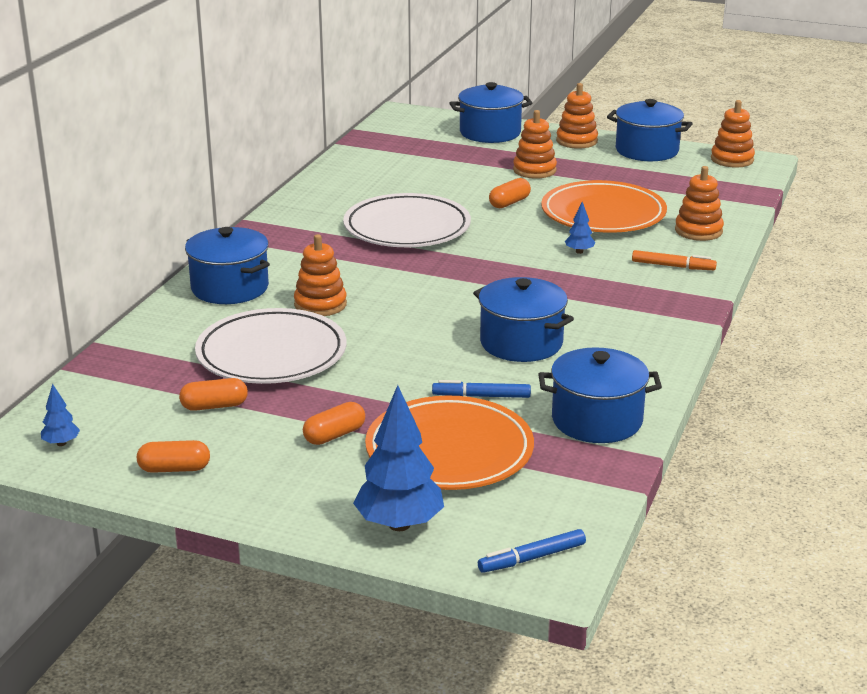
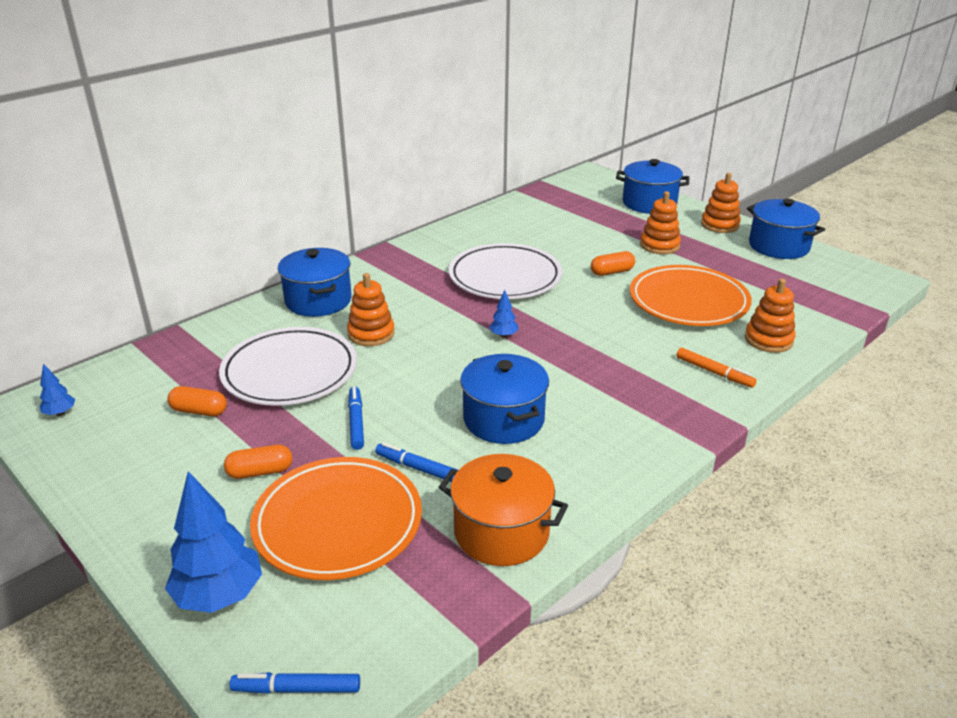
camera: 25 degrees right, 5 degrees up
orange capsule [137,440,210,473] -> none
blue pot [538,347,662,443] -> orange pot [439,454,568,566]
blue tree [565,202,595,254] -> blue tree moved to [489,290,518,338]
orange stacking toy [711,100,755,168] -> none
none -> blue marker [348,386,364,450]

